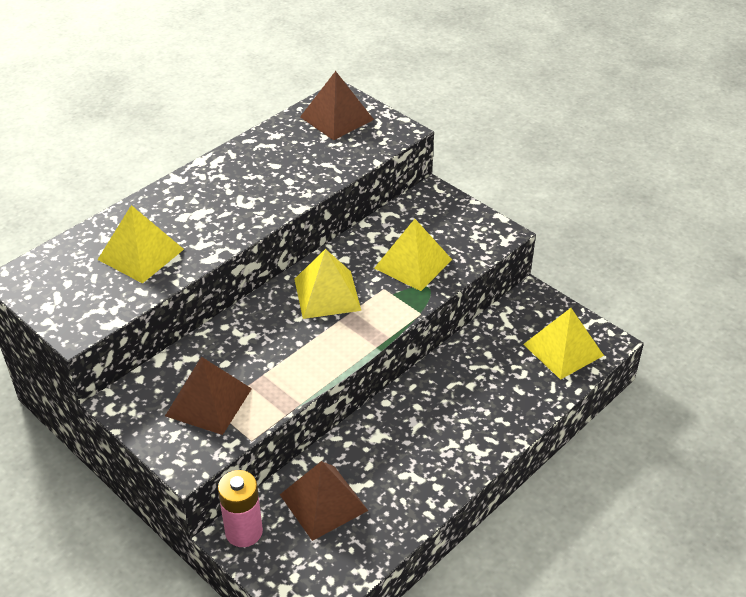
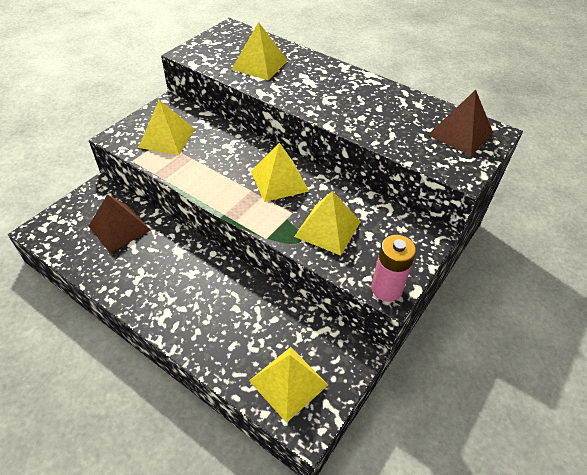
camera: 80 degrees right, 5 degrees up
brown pyramid [165,357,252,435] -> yellow pyramid [138,100,195,155]
pink battery [218,470,263,547] -> pink battery moved to [371,235,416,302]

